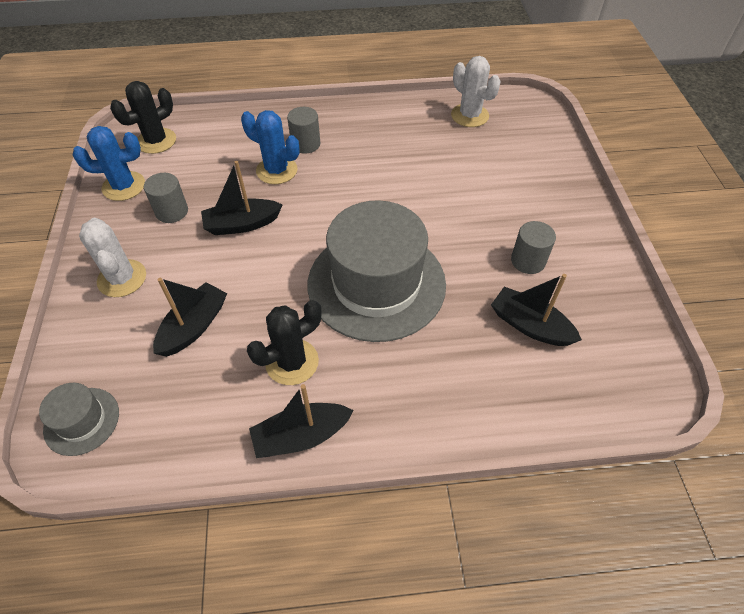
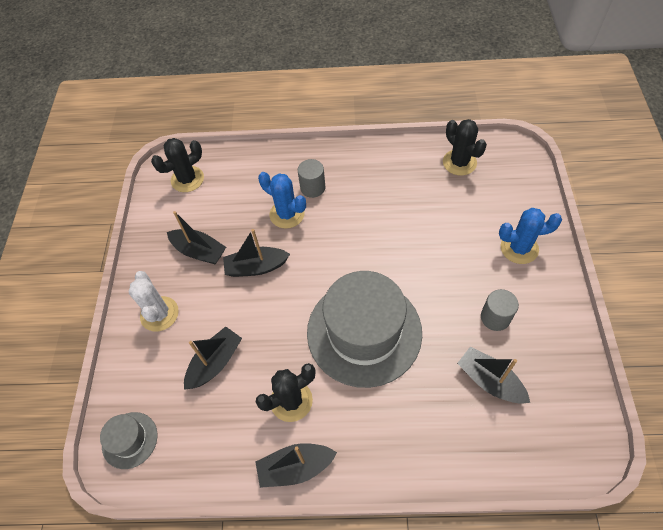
camera: 10 degrees right, 5 degrees up
blue cactus [73,126,145,201] -> blue cactus moved to [499,208,562,264]
grey cylinder [144,173,188,223] -> black boat [167,211,226,264]
white cactus [451,56,501,127] -> black cactus [443,119,487,176]

